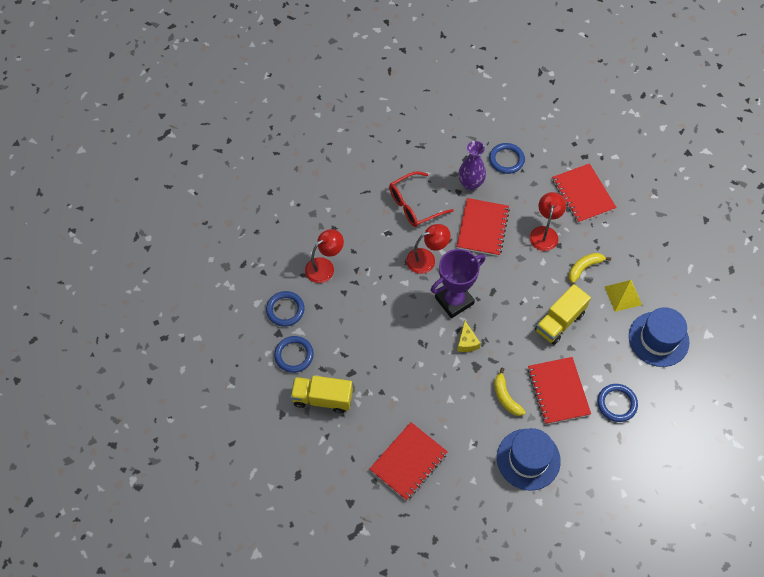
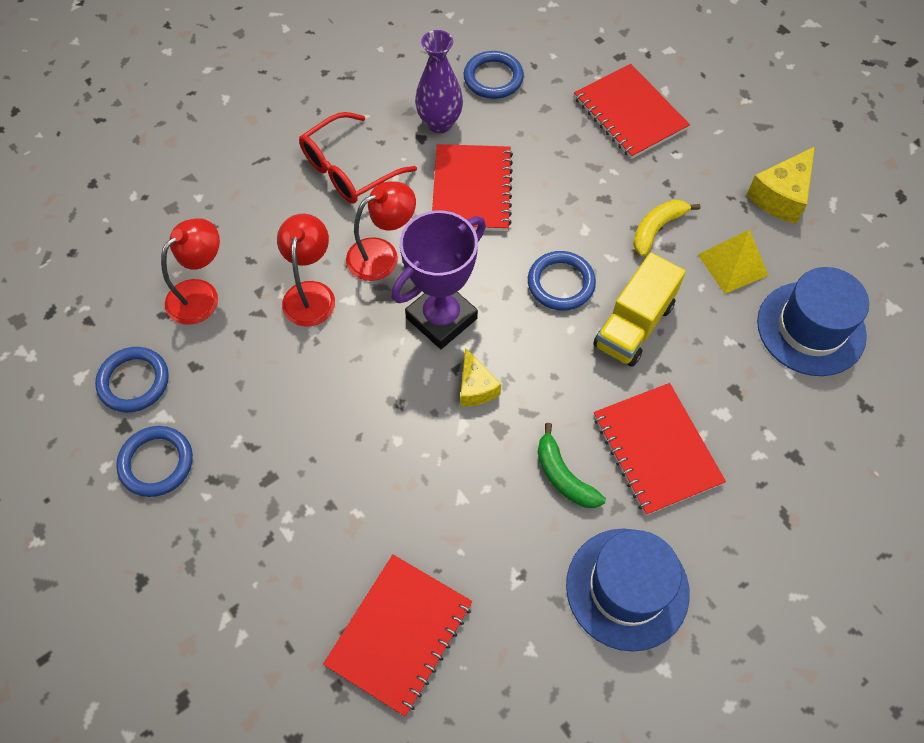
camera: 10 degrees left, 0 degrees up
yellow truck [290,376,353,413] -> none
yellow banana [494,368,525,416] -> green banana [538,423,606,508]
red lamp [530,192,566,251] -> red lamp moved to [277,214,335,327]
blue ring [597,384,638,422] -> blue ring moved to [528,251,596,311]
none -> yellow cheese [747,147,815,224]

